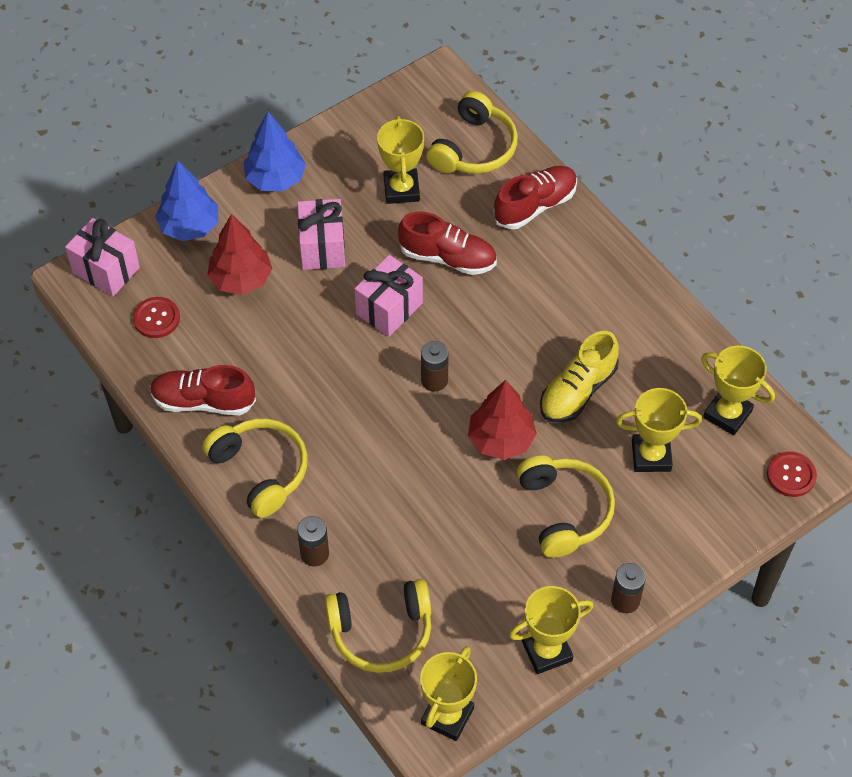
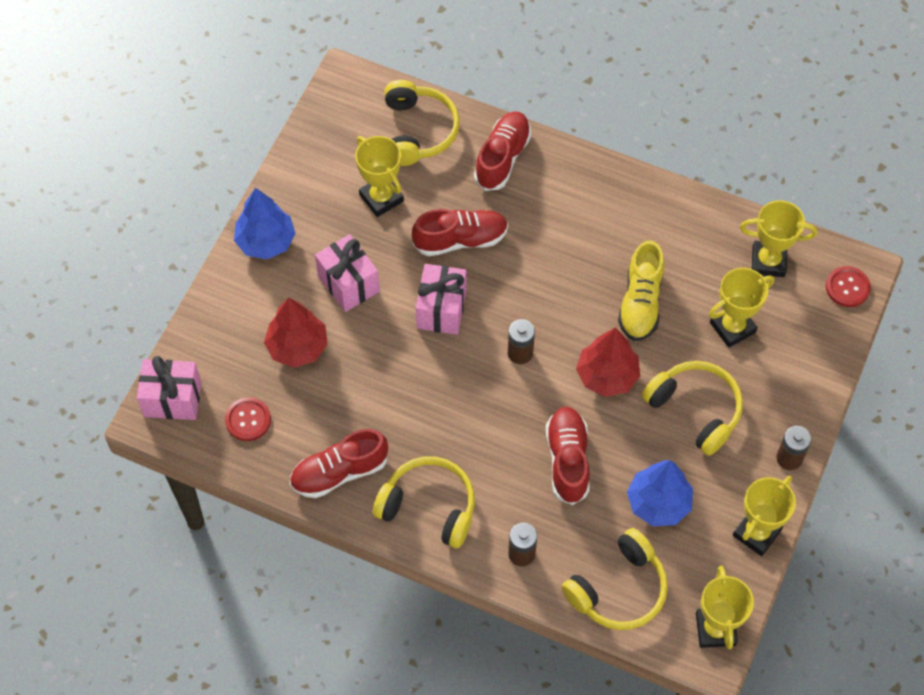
camera: 30 degrees left, 5 degrees up
blue tree [155,160,218,241] -> blue tree moved to [627,460,693,526]
none -> red shoe [546,407,589,505]

